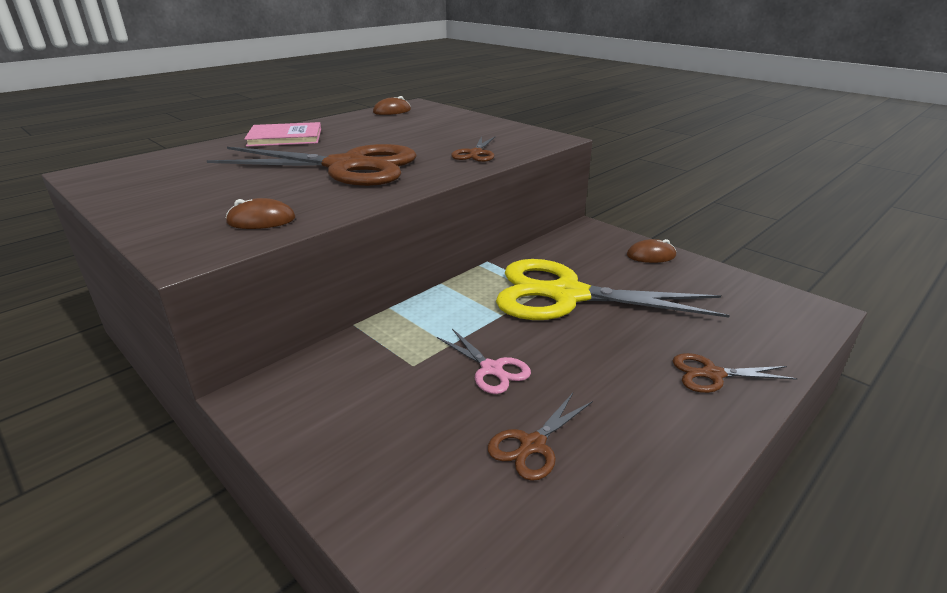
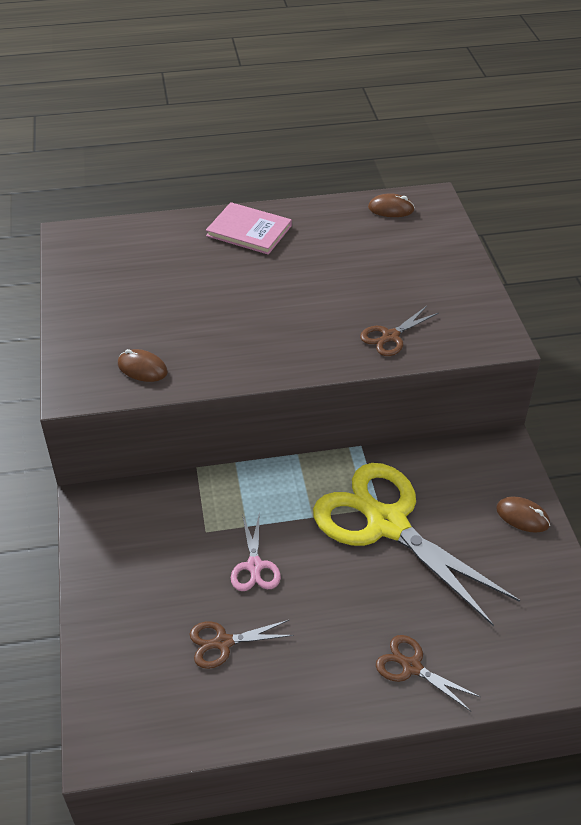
camera: 35 degrees right, 15 degrees up
brown scissors [207,144,417,186] -> none

